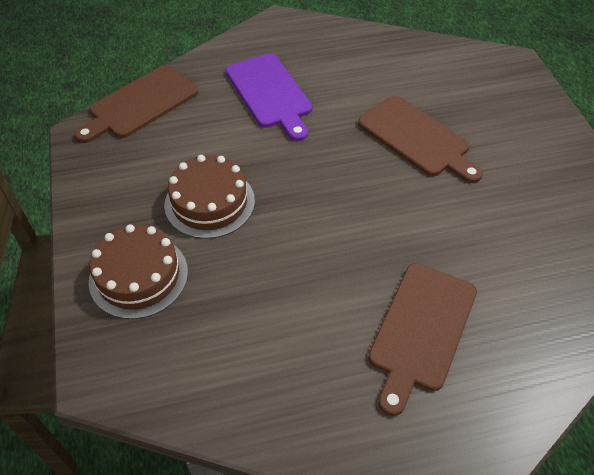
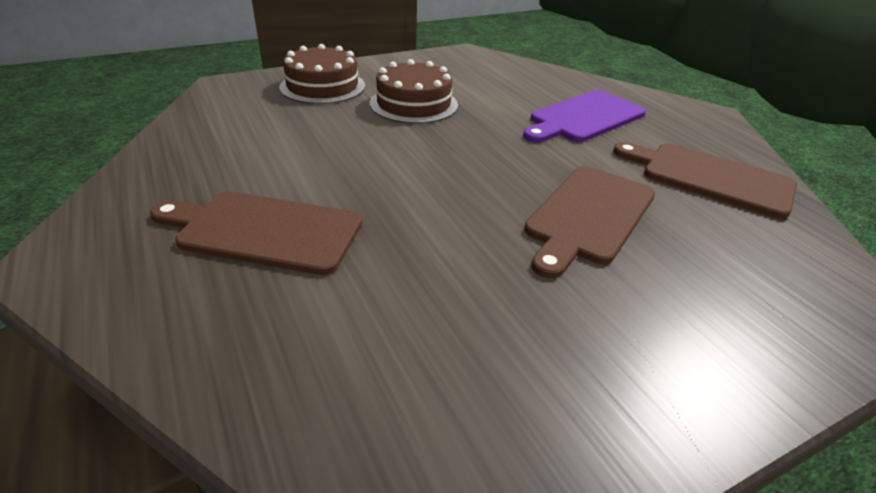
camera: 75 degrees right, 15 degrees down
brown cutting board [74,65,198,143] -> brown cutting board moved to [613,142,797,219]

